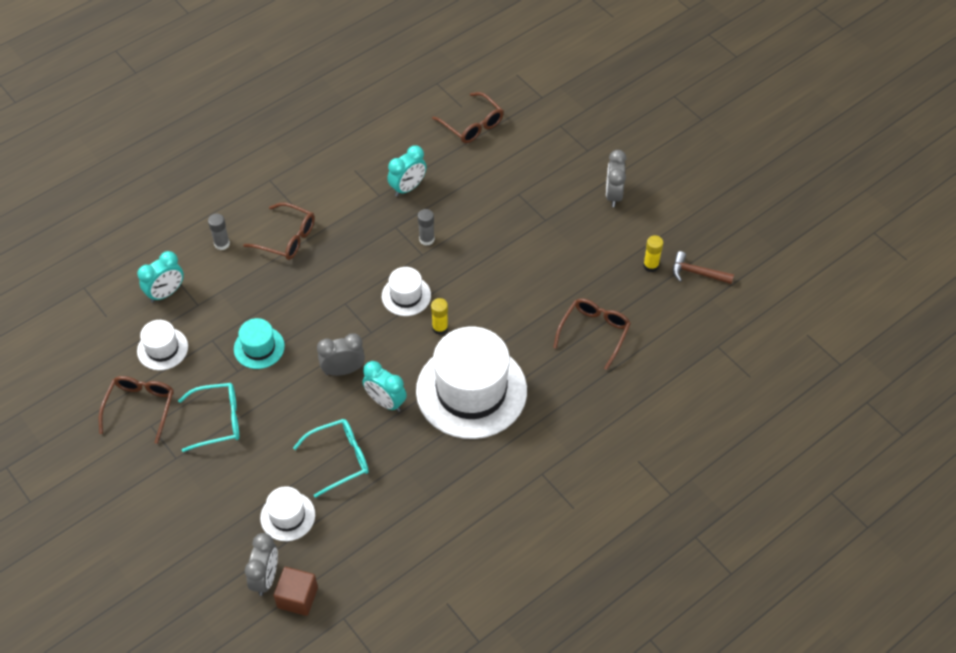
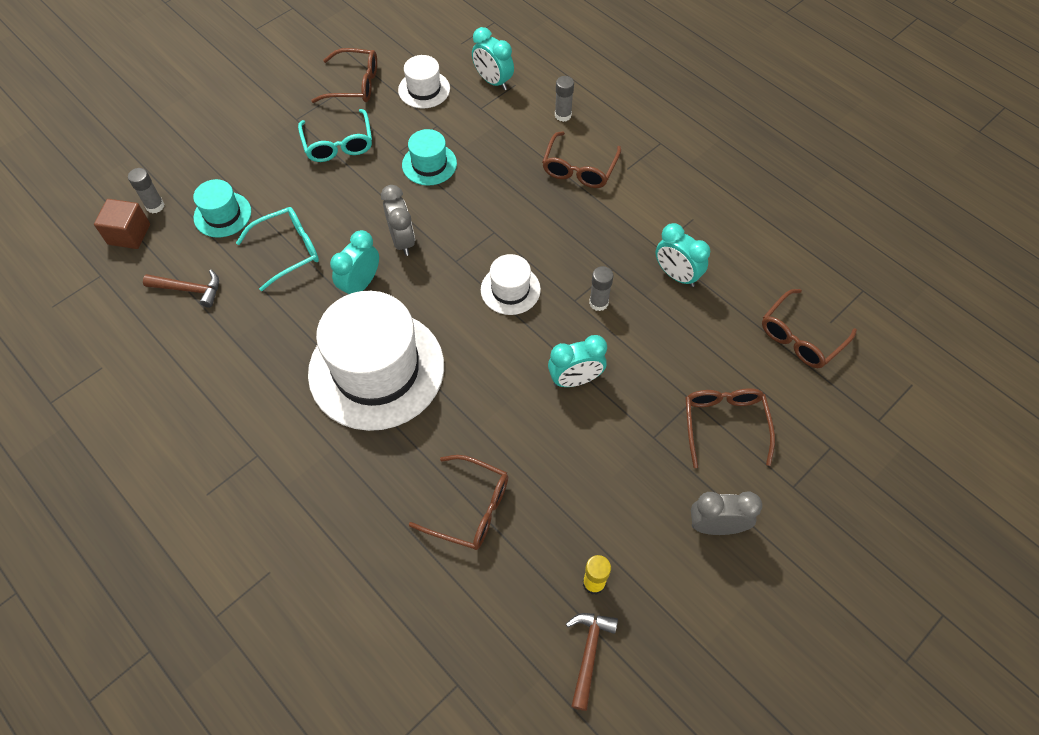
camera: 85 degrees right, 5 degrees up
grey clock [245,533,278,596] -> grey glue stick [128,168,164,213]
white hat [260,486,315,541] -> turquoise hat [193,179,251,237]
turquoise glasses [293,419,369,498] -> turquoise glasses turned 90 degrees counterclockwise [236,207,319,291]
yellow glue stick [431,298,448,335] -> none
none -> brown hammer [143,270,219,308]
none -> turquoise clock [548,335,607,387]
none -> brown glasses [685,388,775,468]

